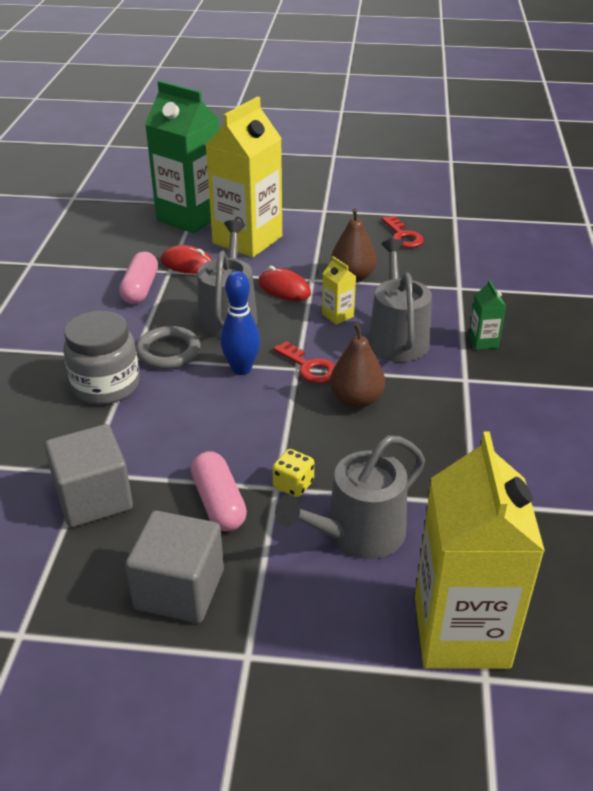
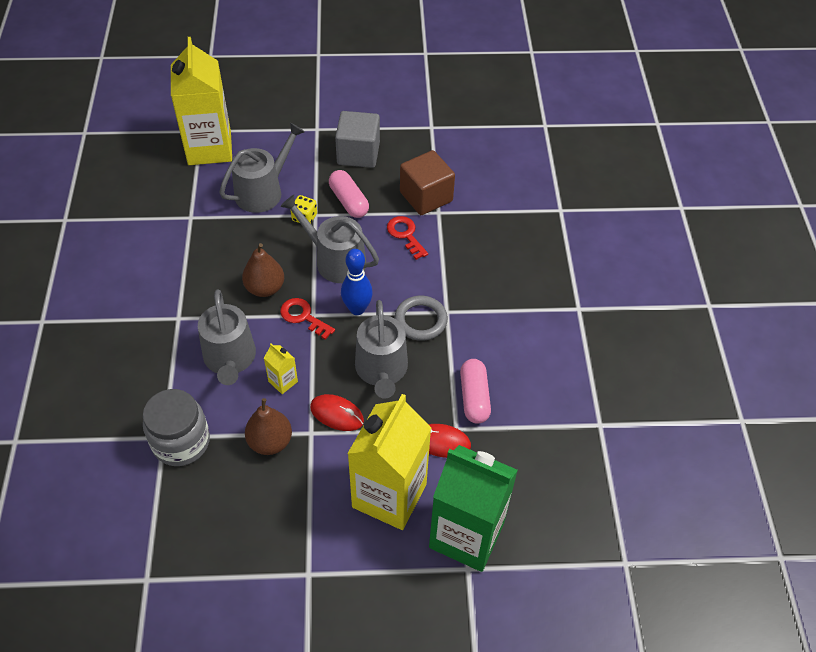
camera: 170 degrees right, 15 degrees up
grey cube [44,424,133,528] -> brown cube [400,150,455,215]
grey jar [63,311,139,405] -> grey jar moved to [143,389,210,466]
red key [382,216,424,248] -> red key moved to [387,216,428,260]
green carton [469,280,506,350] -> none
none -> grey watering can [280,195,379,283]

